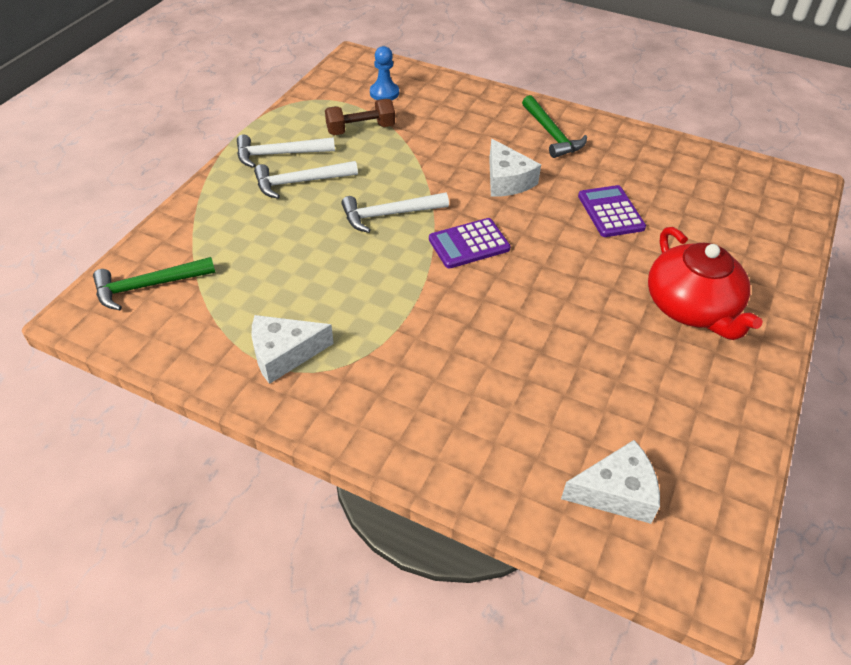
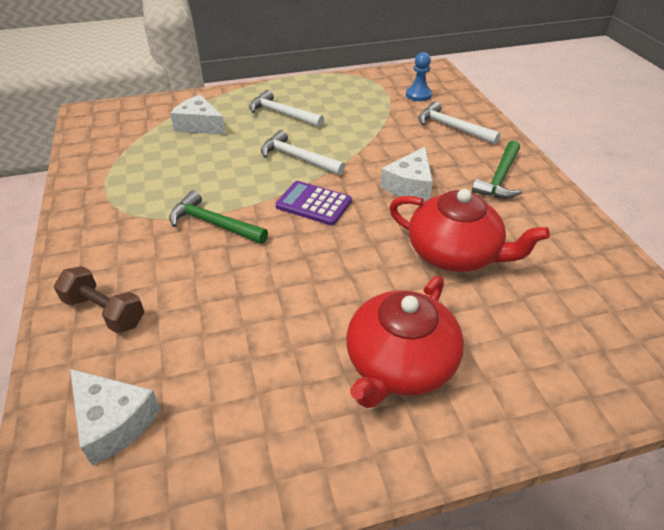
camera: 50 degrees right, 5 degrees down
green hammer [93,257,215,310] -> green hammer moved to [169,190,268,244]
white hammer [237,134,335,168] -> white hammer moved to [418,101,500,144]
white cheese [251,315,334,384] -> white cheese moved to [170,95,226,135]
brown dumbbell [325,99,395,135] -> brown dumbbell moved to [54,266,144,334]
purple calculator [578,185,646,237] -> red teapot [389,189,550,272]

